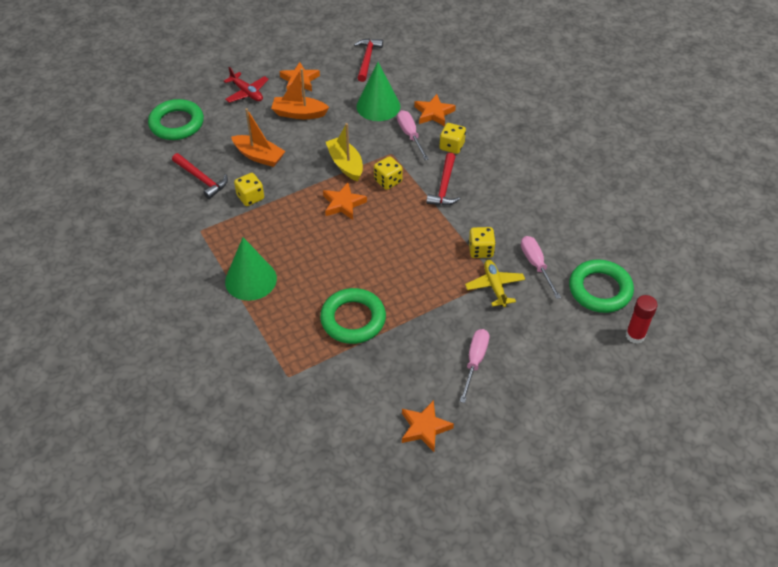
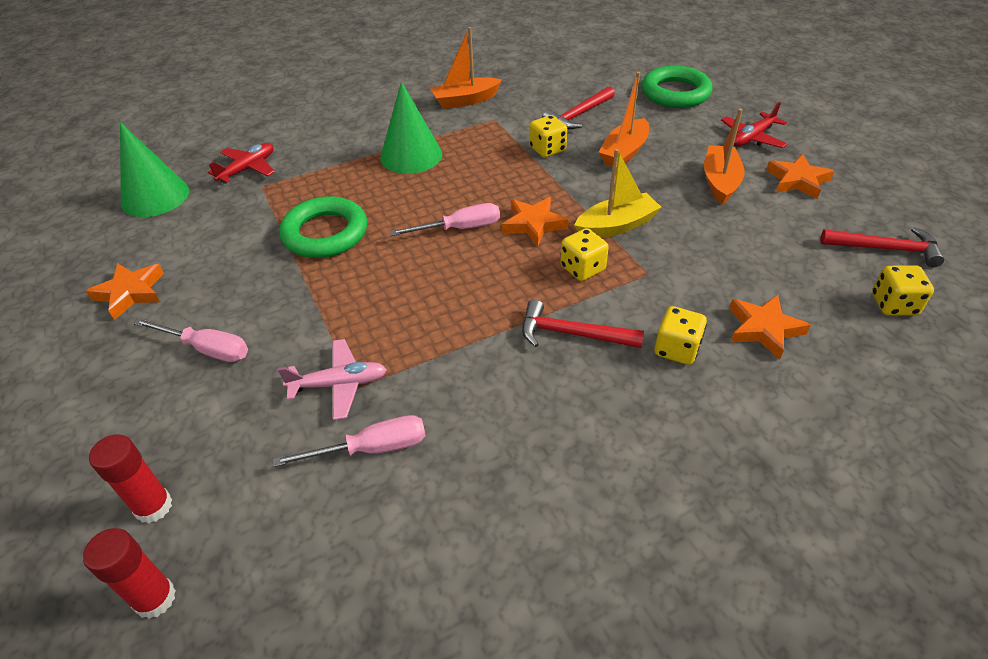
camera: 95 degrees right, 5 degrees down
green cone [356,62,400,121] -> green cone moved to [120,122,189,217]
pink screwdriver [397,110,429,160] -> pink screwdriver moved to [389,203,500,236]
yellow plane [465,260,525,307] -> pink plane [278,339,387,420]
yellow dice [468,227,496,258] -> yellow dice moved to [872,265,934,316]
green ring [569,259,634,313] -> none
none -> red glue stick [89,434,172,523]
none -> red plane [208,143,275,184]
none -> orange boat [430,27,502,109]

